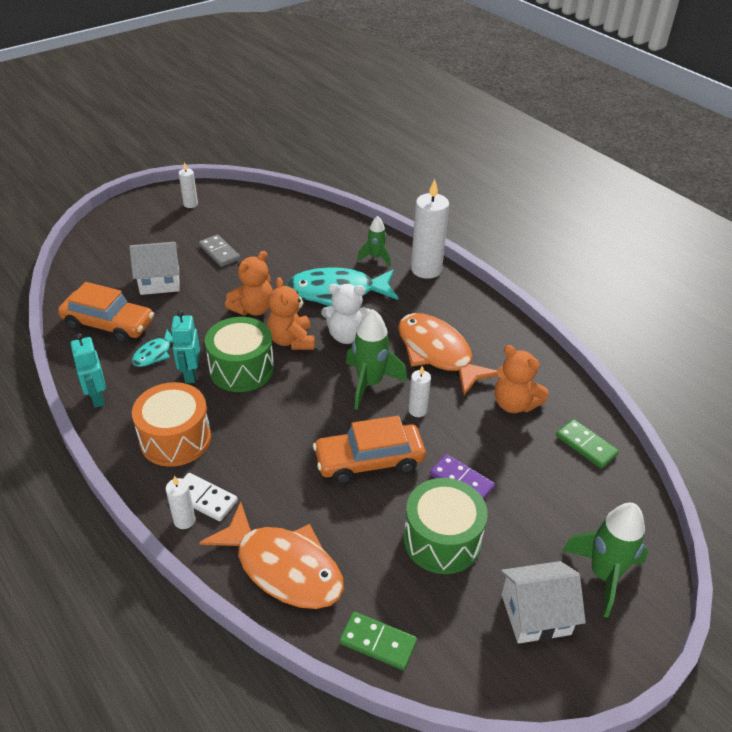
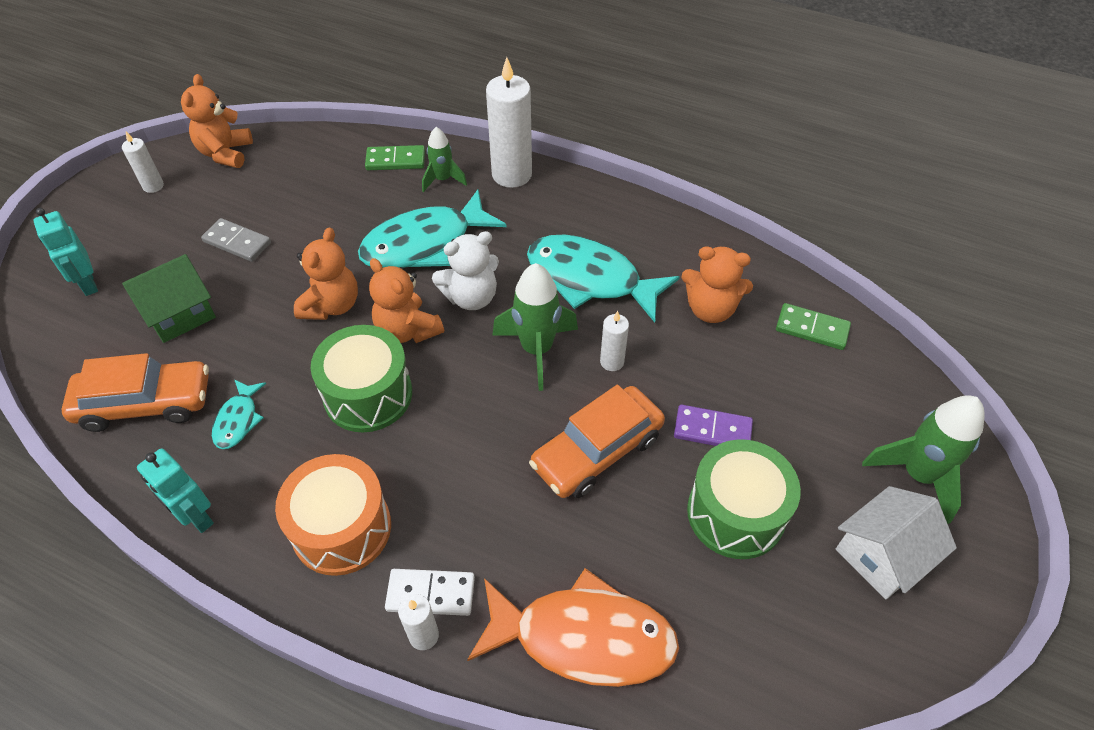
camera: 25 degrees left, 10 degrees up
white house [130,242,180,295] -> green house [122,254,216,343]
turquoise robot [171,310,200,383] -> turquoise robot moved to [33,208,98,296]
green domino [339,612,417,670] -> green domino moved to [365,145,425,170]
orange fish [398,313,498,395] -> turquoise fish [527,234,680,323]
none -> orange teddy bear [181,74,253,168]

